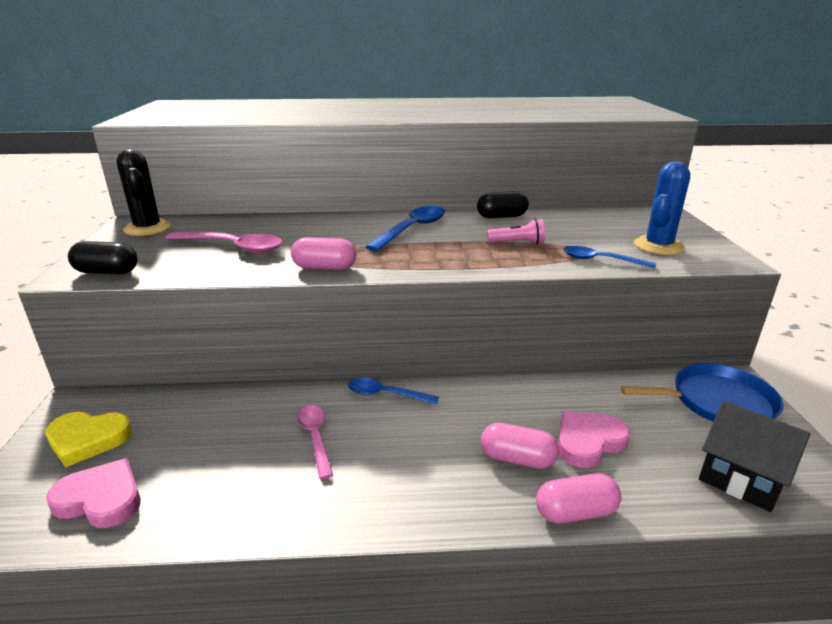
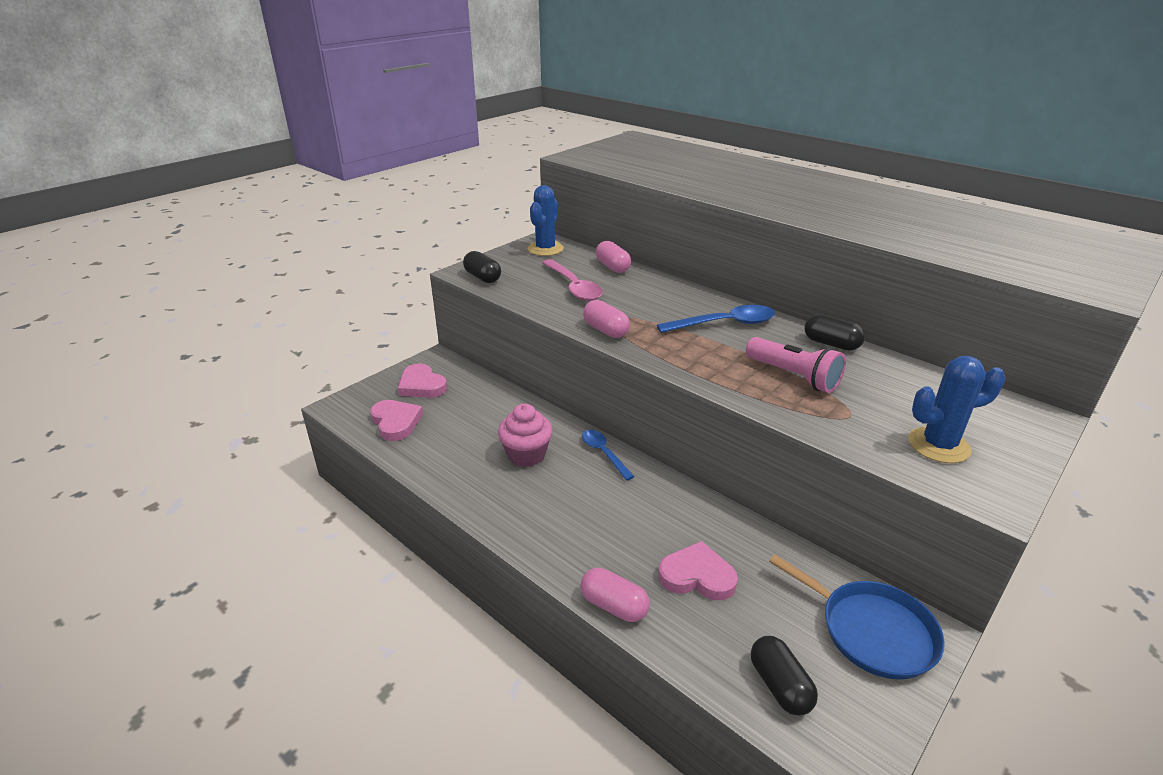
camera: 45 degrees right, 5 degrees up
yellow heart [45,412,132,467] -> pink heart [398,363,447,398]
black cactus [116,149,171,236] -> blue cactus [528,185,564,256]
pink spoon [297,405,333,479] -> pink cupcake [498,404,553,467]
pink capsule [481,423,559,469] -> pink capsule moved to [596,241,631,273]
pink flashlight [487,219,545,244] -> pink flashlight [746,337,846,393], size x1.61
blue spoon [563,246,656,269] -> none
black house [699,401,810,512] -> black capsule [751,636,818,716]

